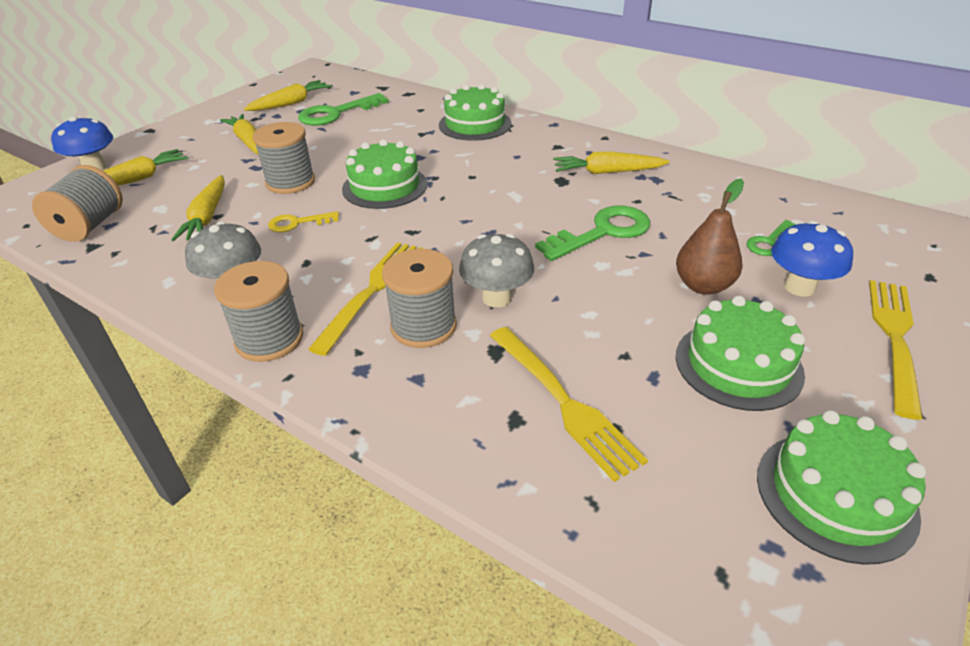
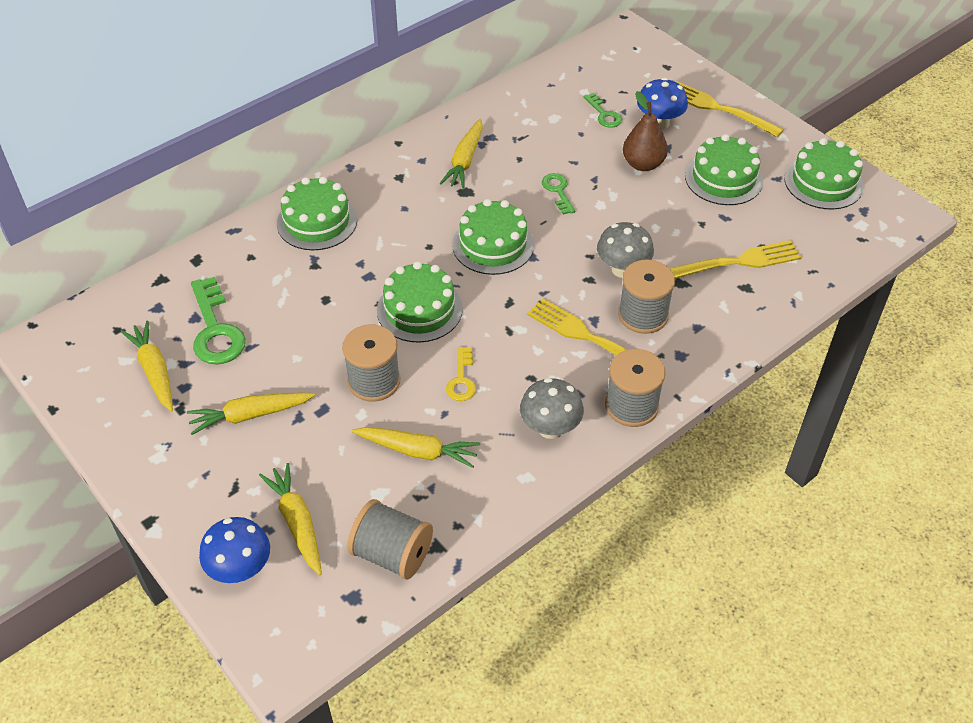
camera: 75 degrees left, 10 degrees up
green key [535,206,650,261] -> green key [542,173,575,215], size x0.56
none -> green cake [452,199,534,275]

